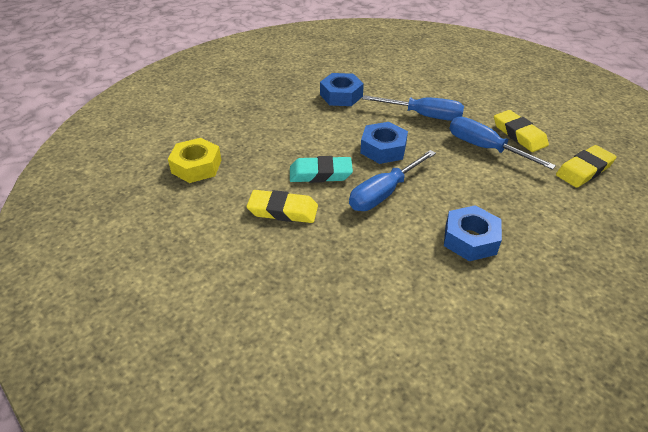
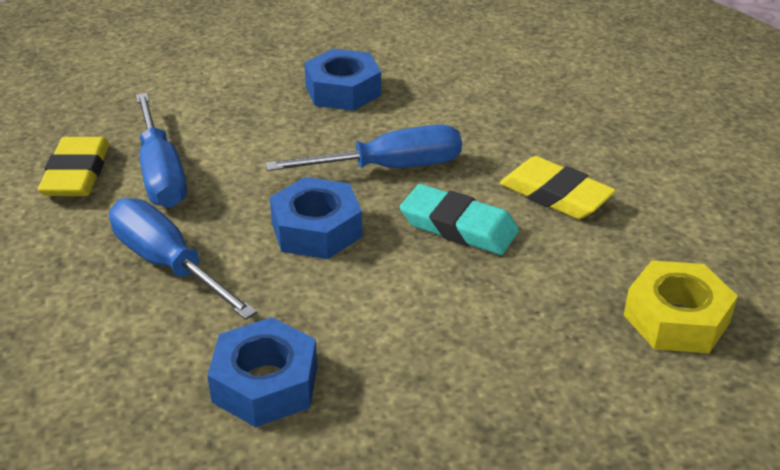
camera: 150 degrees left, 5 degrees down
yellow eraser [556,145,617,188] -> none

